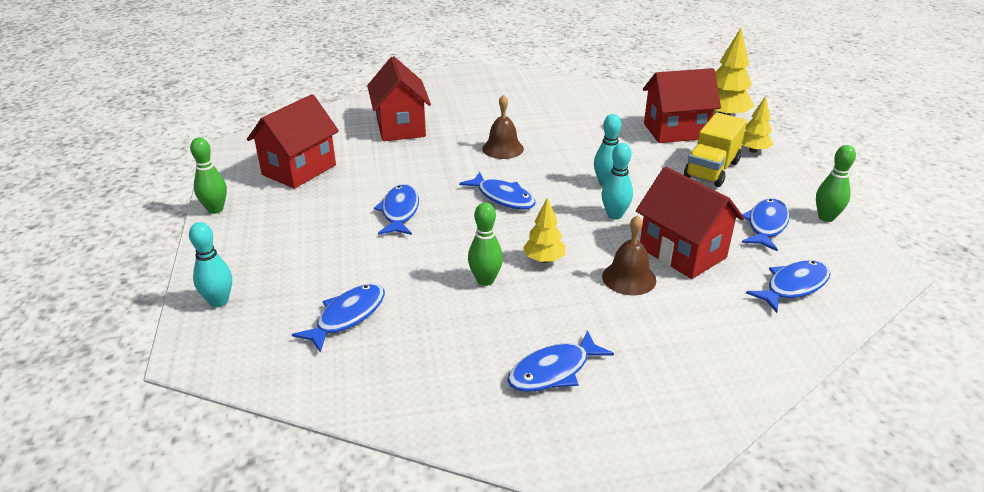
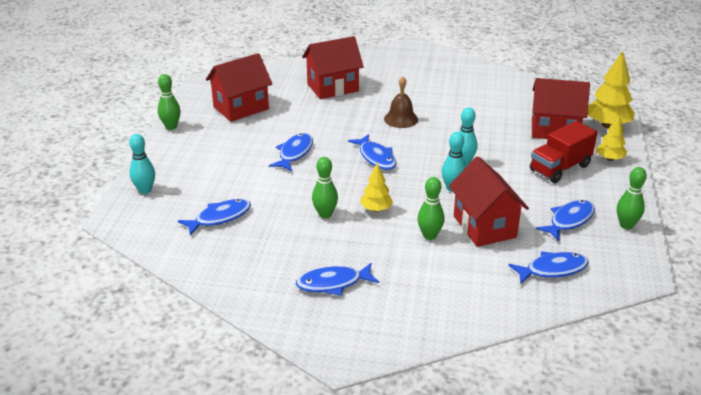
camera: 20 degrees right, 0 degrees up
red house [367,56,431,141] -> red house turned 60 degrees clockwise [302,36,364,99]
brown bell [602,215,656,295] -> green bowling pin [417,177,445,240]
yellow truck [684,113,747,187] -> red truck [530,121,597,183]

